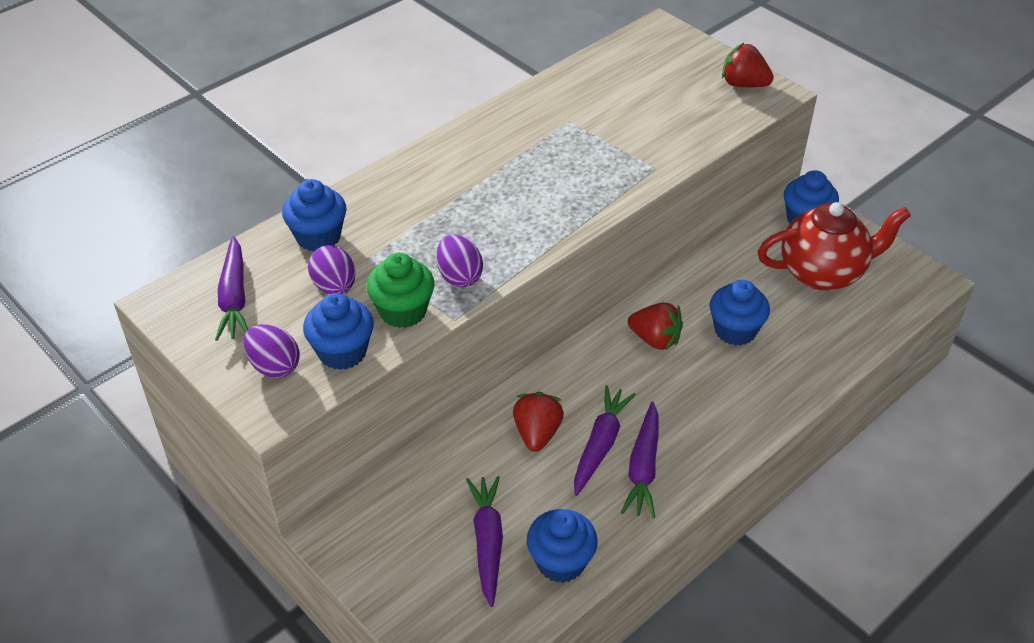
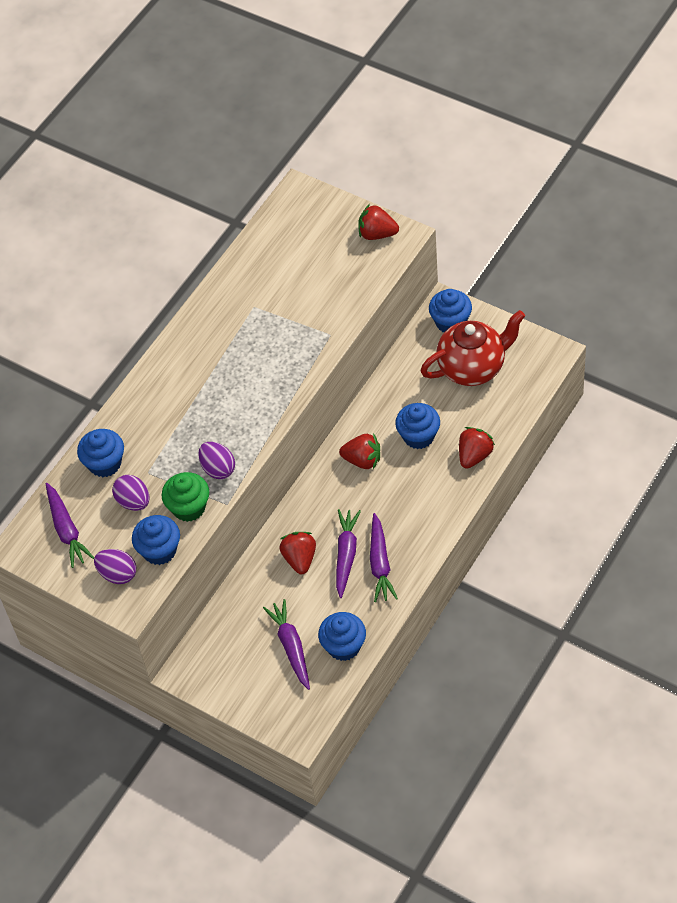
camera: 10 degrees left, 10 degrees up
none -> red strawberry [459,427,495,469]

